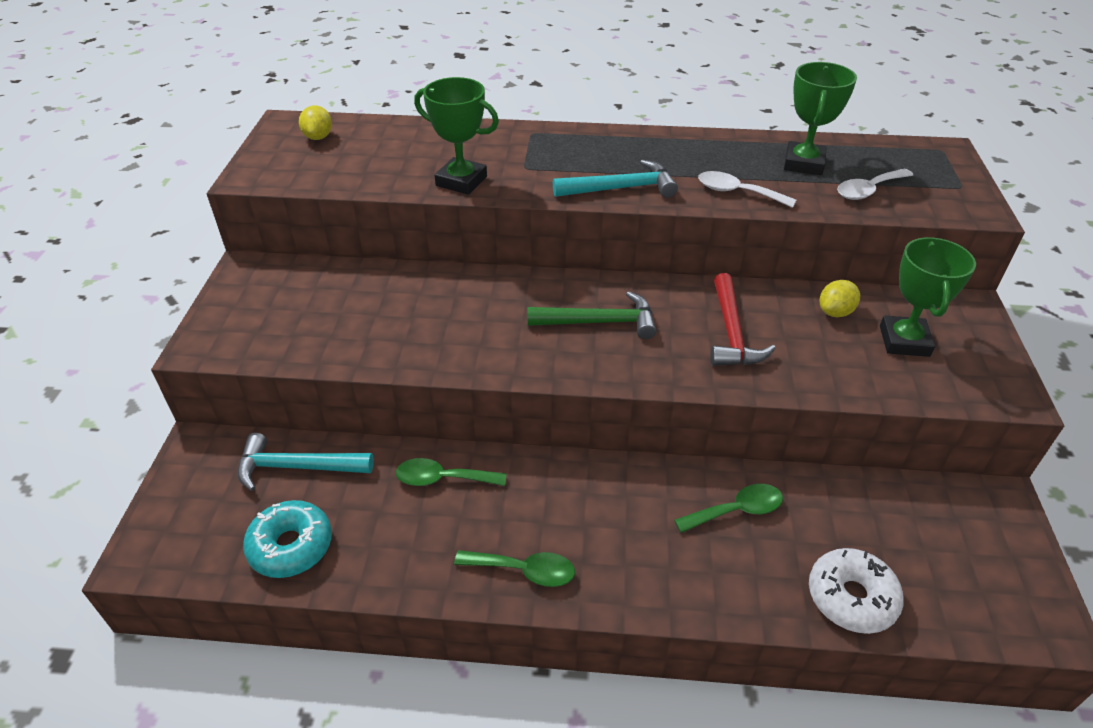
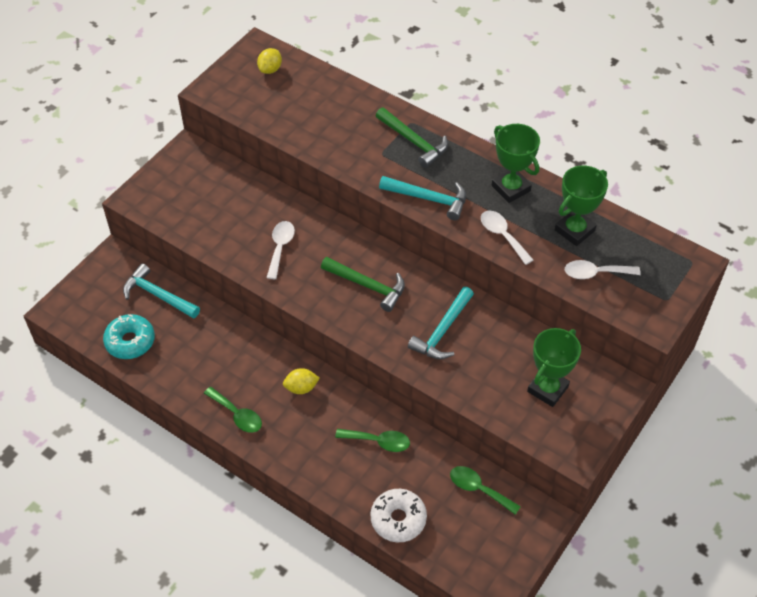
camera: 30 degrees right, 10 degrees up
green spoon [396,458,507,486] -> green spoon moved to [450,466,521,515]
green trophy [414,77,499,195] -> green trophy moved to [492,124,540,203]
red hammer [710,273,776,366] -> turquoise hammer [408,287,474,359]
yellow lemon [820,280,860,317] -> yellow lemon moved to [283,368,320,394]
none -> white spoon [267,221,295,279]
none -> green hammer [376,107,448,168]

